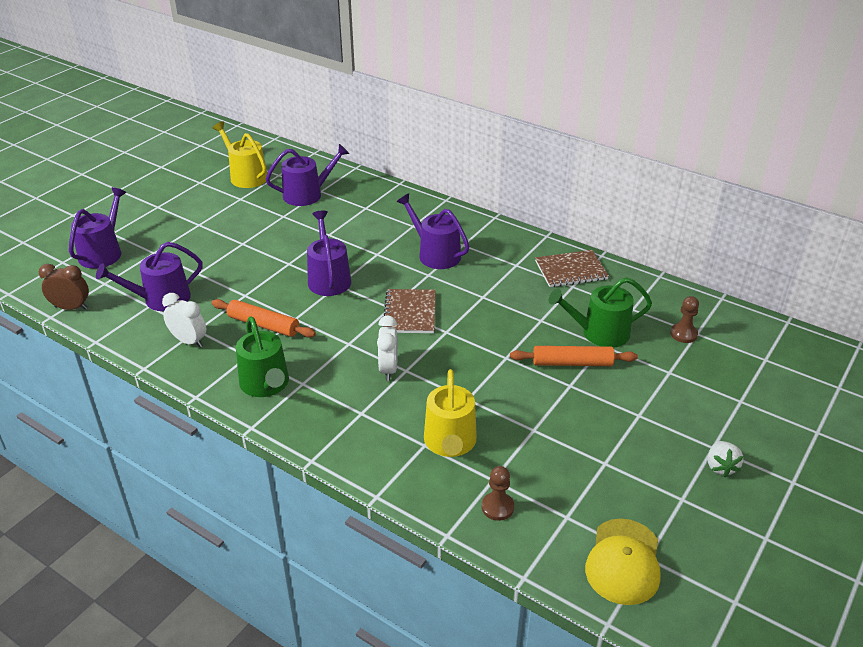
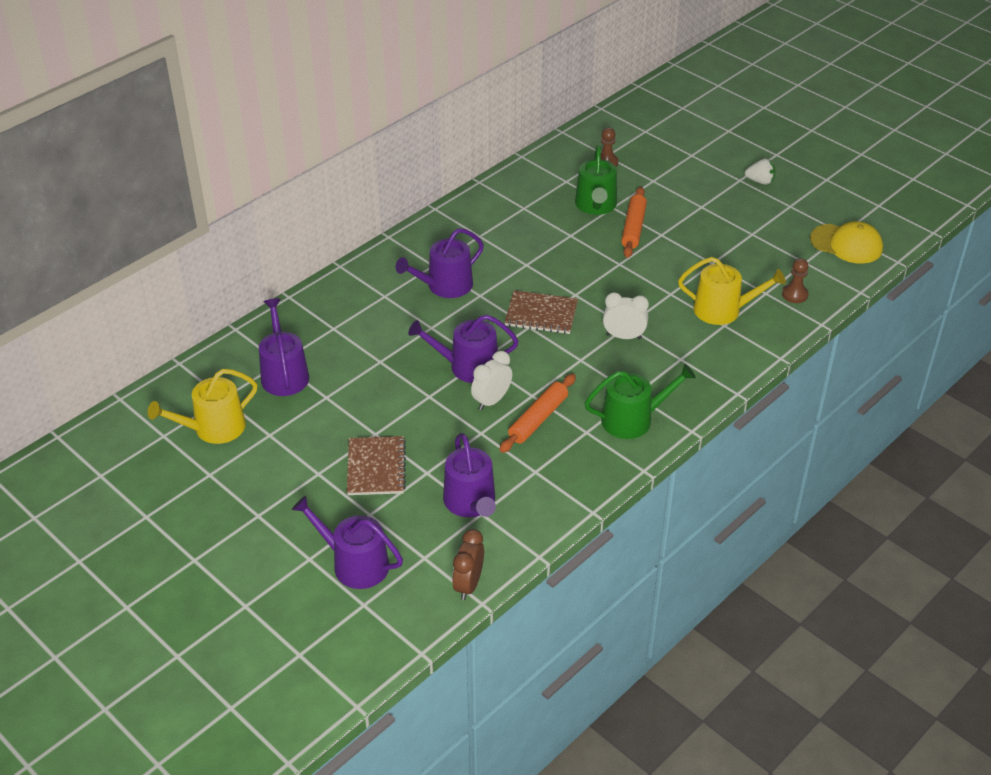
camera: 80 degrees left, 5 degrees up
white clock [162,293,206,347] -> white clock moved to [471,351,512,410]
brown notebook [535,250,609,287] -> brown notebook moved to [347,436,406,495]

